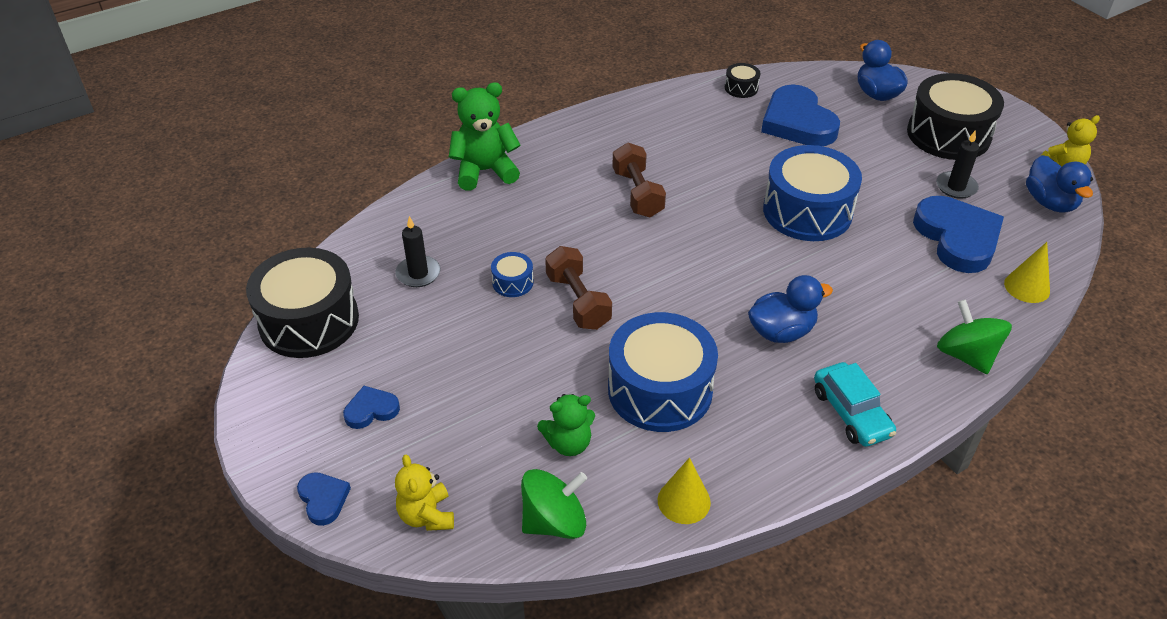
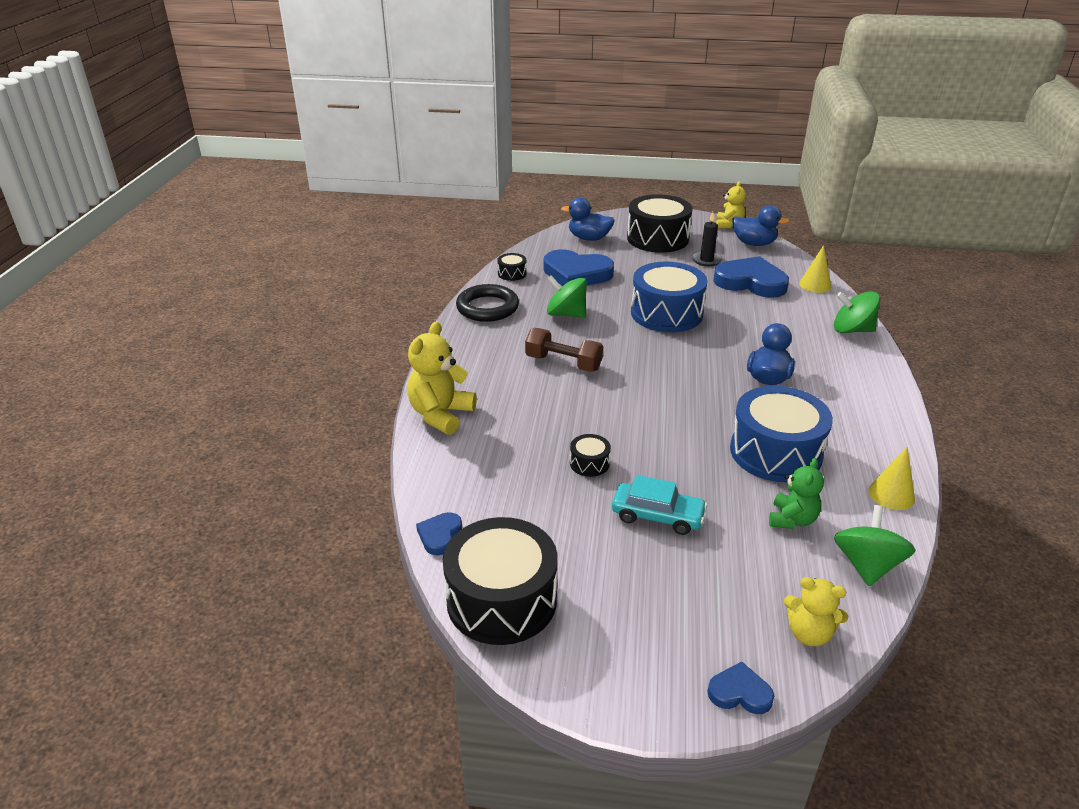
camera: 50 degrees left, 10 degrees down
blue heart [343,386,400,429] -> blue heart moved to [416,512,462,555]
black candle [396,216,441,287] -> none
green teddy bear [449,82,520,190] -> yellow teddy bear [407,321,477,435]
blue drum [491,252,534,297] -> black drum [570,434,611,477]
brown dumbbell [545,246,612,330] -> none
turquoise car [814,362,896,447] -> turquoise car moved to [612,475,707,535]
none -> black ring [456,284,519,322]
none -> green spinning top [547,275,587,318]

